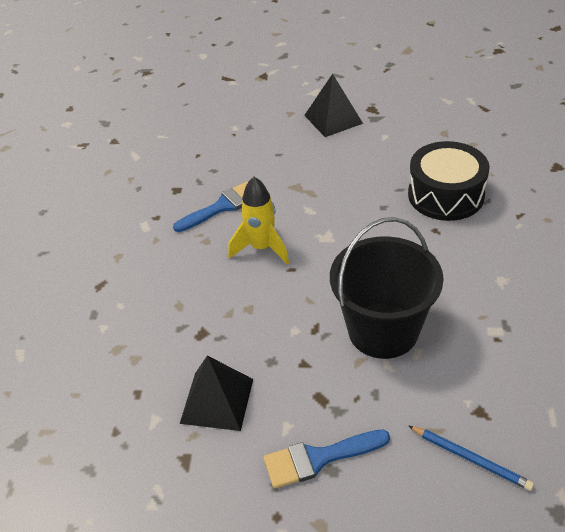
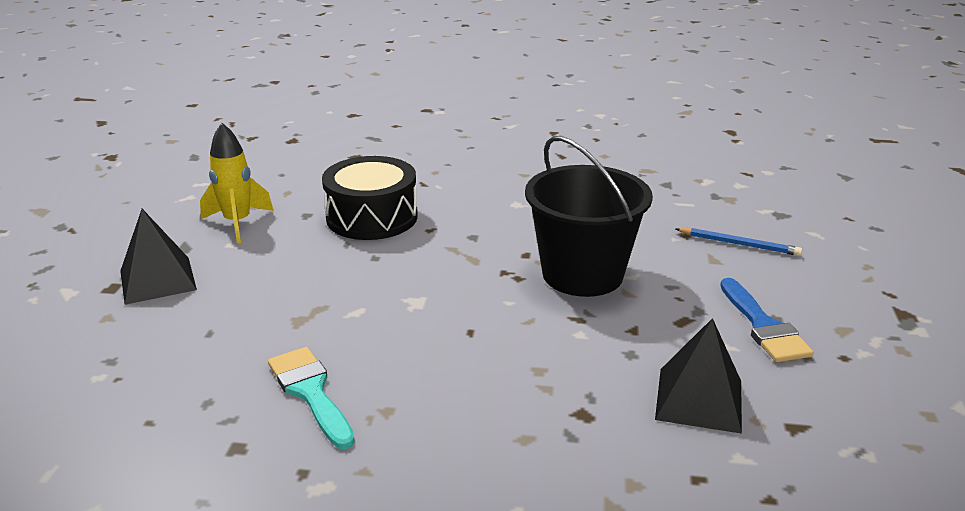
camera: 90 degrees left, 15 degrees down
blue brush [173,182,248,232] -> turquoise brush [268,347,355,449]
yellow rocket [228,176,289,264] -> yellow rocket moved to [200,123,274,243]
blue pencil [409,426,534,491] -> blue pencil turned 75 degrees clockwise [676,228,802,256]

